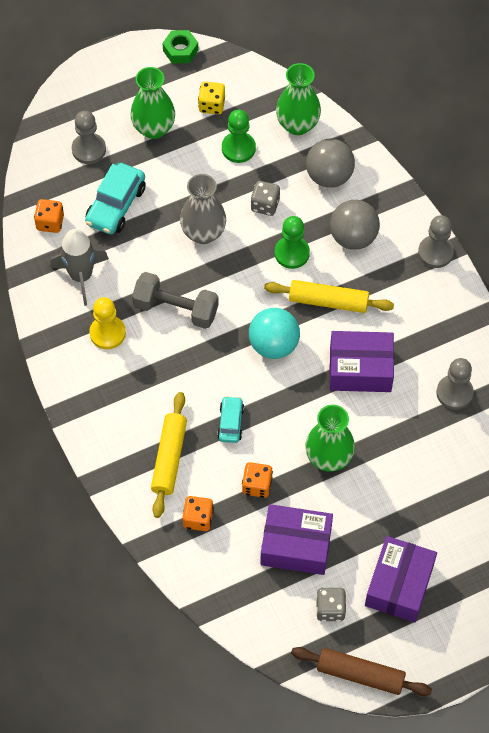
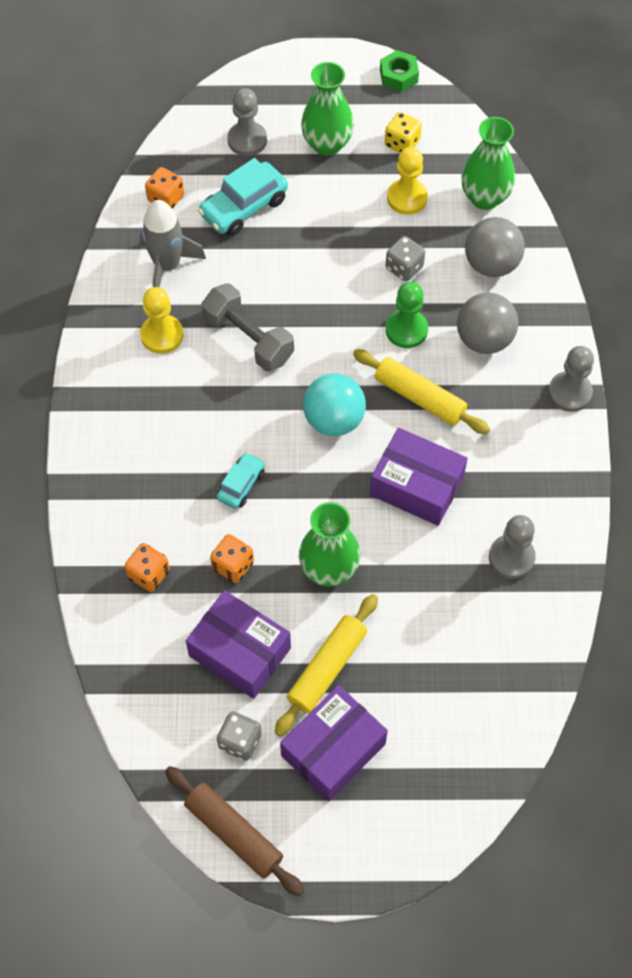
camera: 25 degrees right, 0 degrees up
yellow rolling pin [151,392,187,518] -> yellow rolling pin moved to [275,594,378,736]
grey vase [180,174,226,244] -> none
green pawn [222,110,256,163] -> yellow pawn [387,147,428,215]

